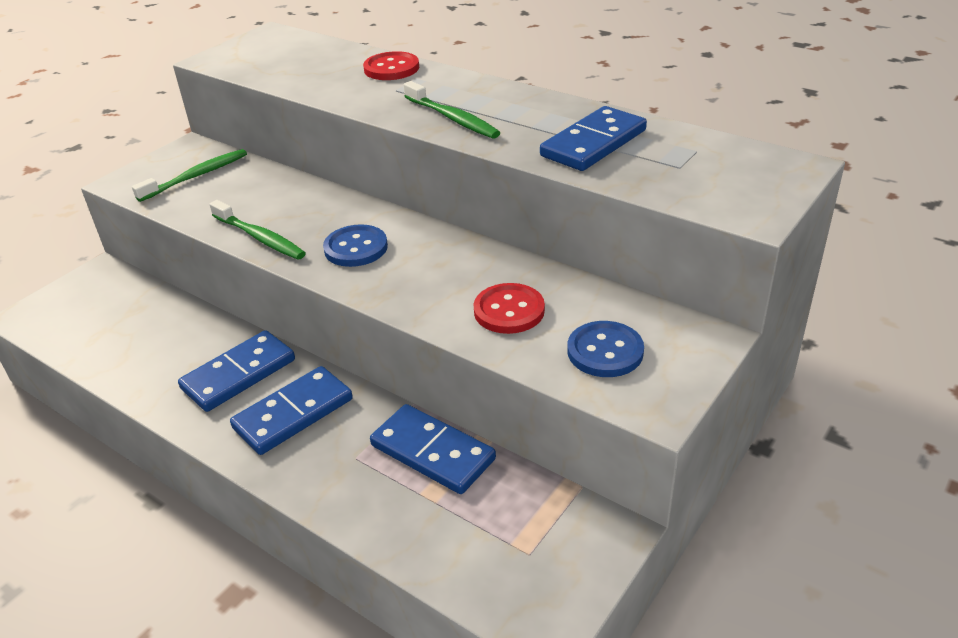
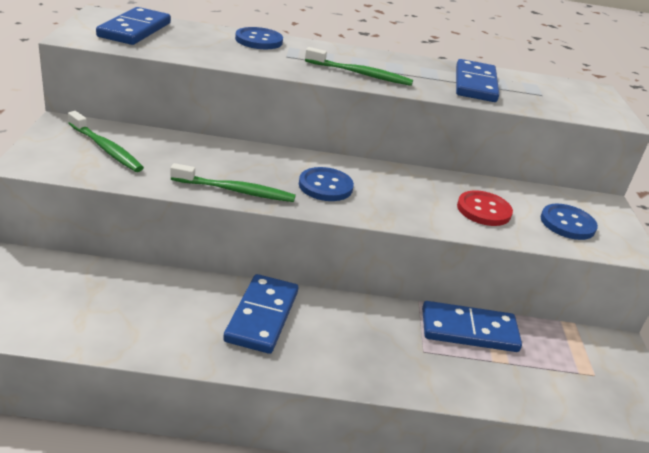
camera: 40 degrees left, 5 degrees down
green toothbrush [132,149,247,202] -> green toothbrush turned 120 degrees clockwise [68,111,144,172]
blue domino [230,366,353,455] -> blue domino moved to [96,7,171,45]
red button [363,51,419,80] -> blue button [235,27,283,49]

